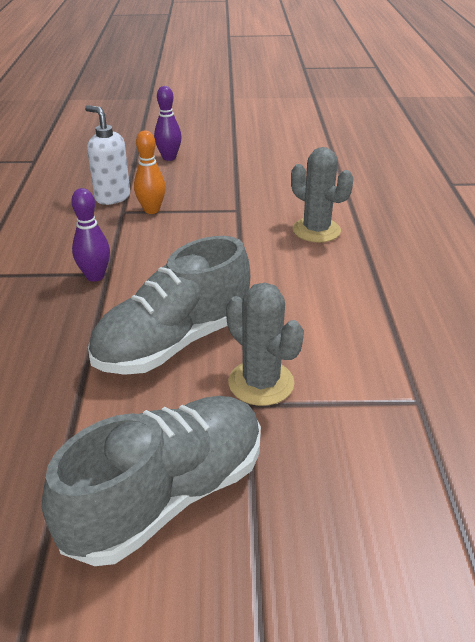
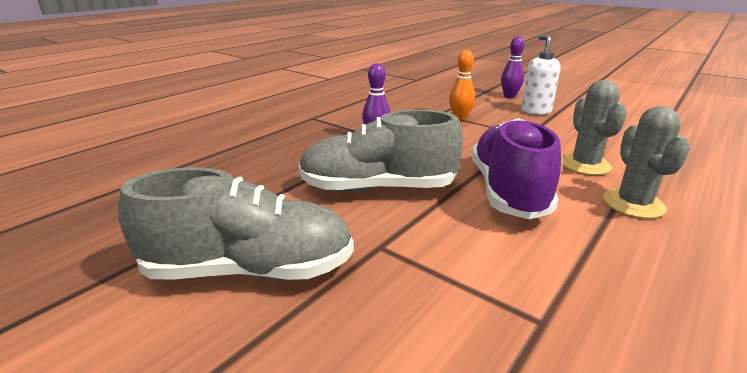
camera: 40 degrees right, 10 degrees down
white soap dispenser [85,105,130,205] -> white soap dispenser moved to [521,35,561,115]
grey cactus [226,283,304,406] -> grey cactus moved to [603,106,690,219]
none -> purple shoe [471,118,561,219]

